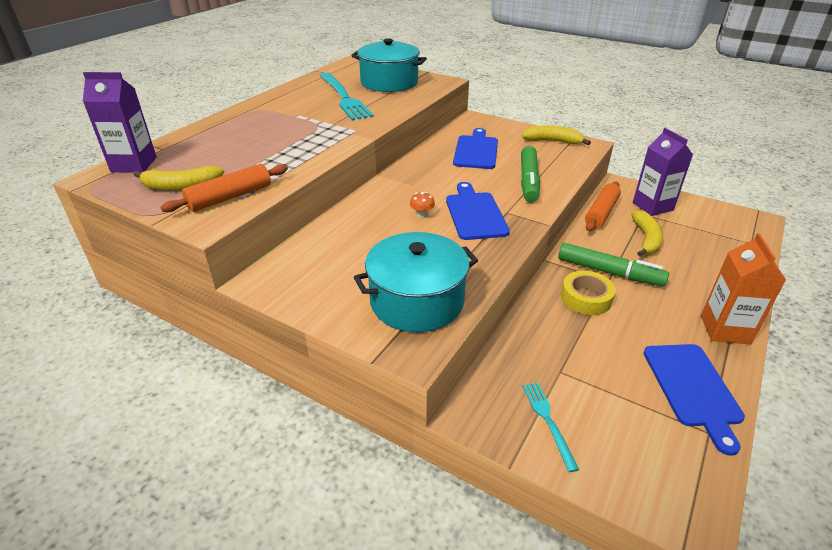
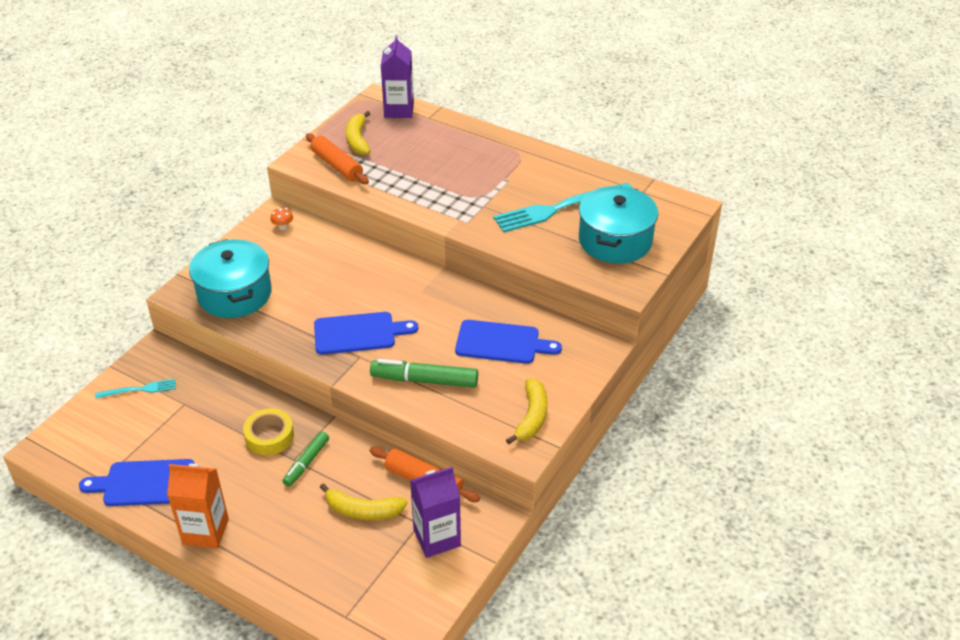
camera: 90 degrees right, 5 degrees up
orange mushroom [410,192,435,218] -> orange mushroom moved to [270,207,293,230]
green marker [558,243,669,287] -> green marker [282,431,329,487], size x0.64

